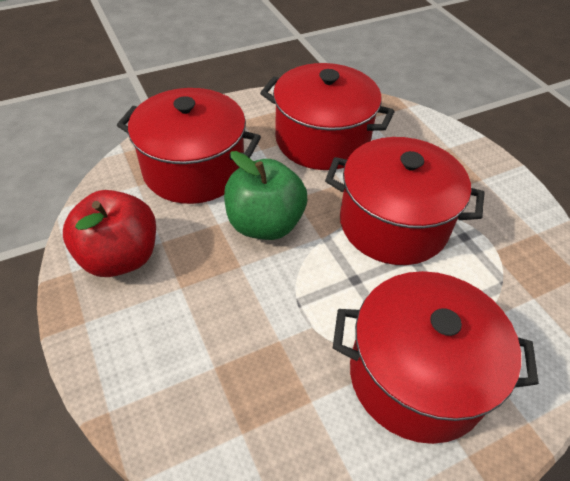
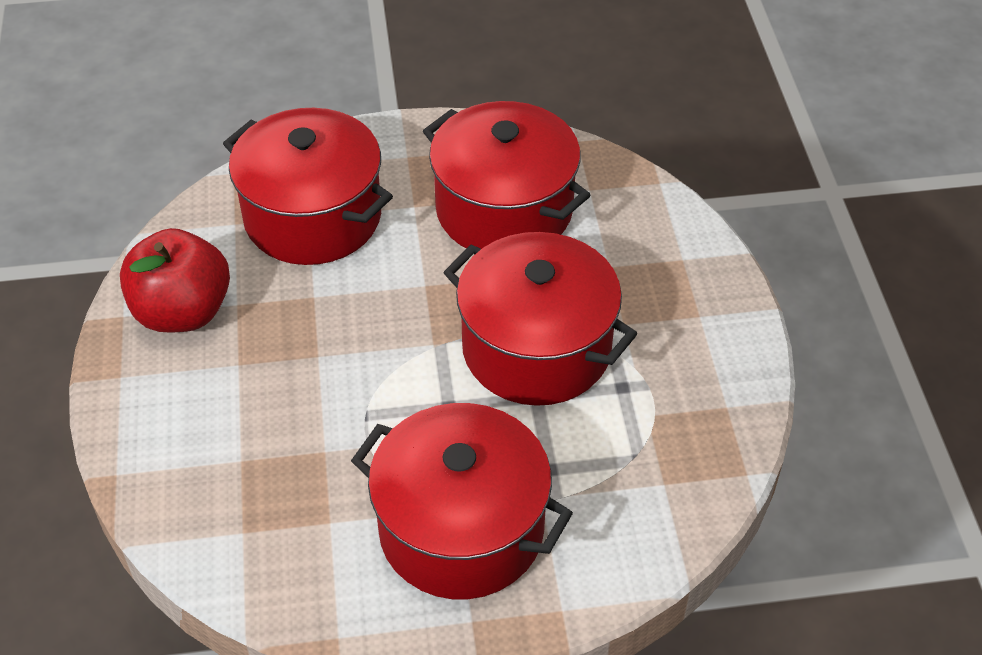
camera: 20 degrees right, 0 degrees up
green apple [224,151,307,240] -> none

